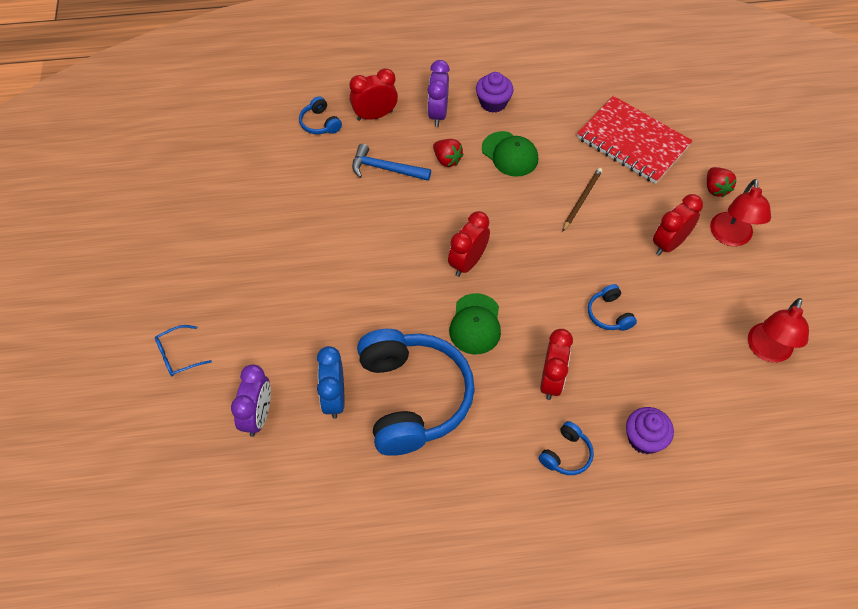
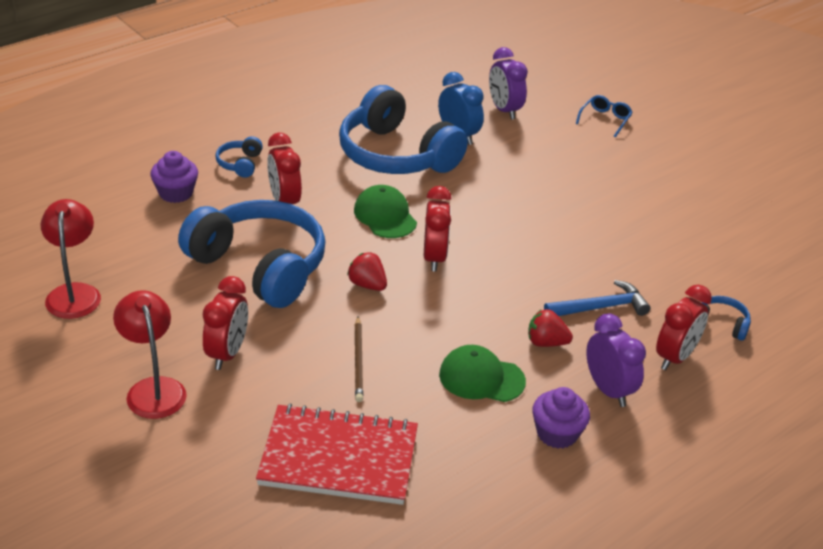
camera: 145 degrees right, 20 degrees down
blue headphones [588,284,637,331] -> blue headphones [178,200,325,308], size x2.46
red strawberry [707,167,737,197] -> red strawberry moved to [347,252,387,291]

